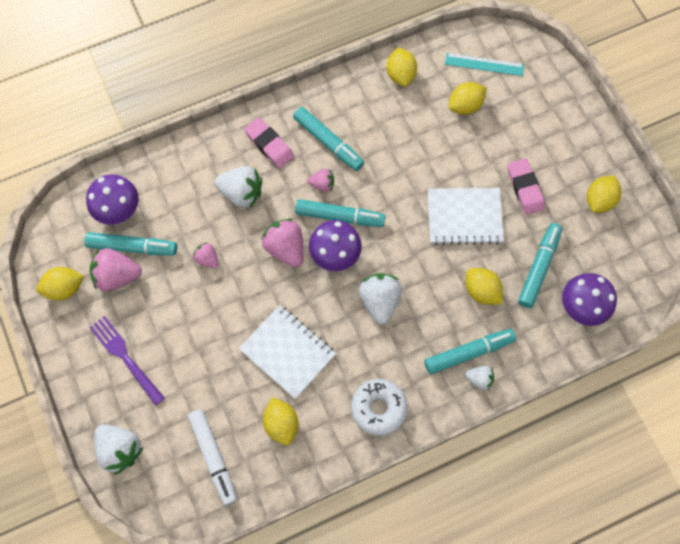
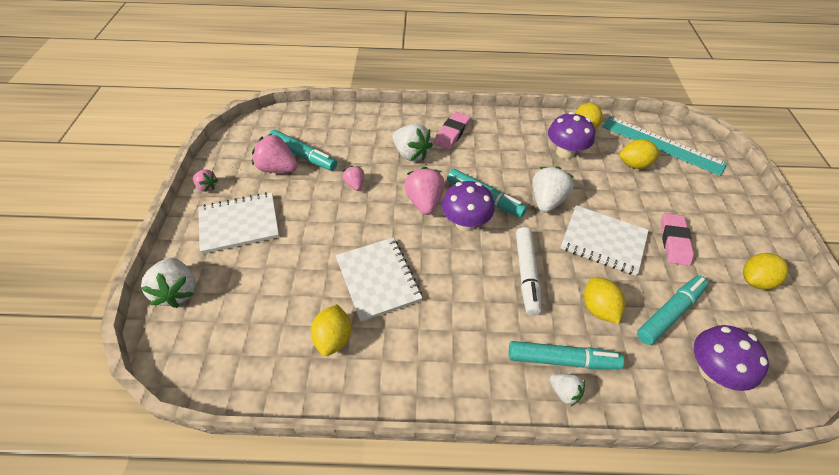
camera: 25 degrees right, 20 degrees down
yellow lemon [37,267,84,300] -> none
purple mushroom [86,174,139,225] -> purple mushroom moved to [548,112,595,159]
purple fork [89,316,165,406] -> white notebook [198,192,279,254]
white marker [188,409,237,505] -> white marker moved to [516,227,541,316]
pink eraser [244,117,294,168] -> pink eraser turned 45 degrees clockwise [434,112,470,150]
turquoise marker [293,107,364,171] -> none
pink strawberry [308,169,334,192] -> pink strawberry moved to [193,169,218,192]
white donut [351,379,408,436] -> none
white strawberry [359,273,402,325] -> white strawberry moved to [532,166,574,213]
turquoise ruler [445,53,524,76] -> turquoise ruler [602,116,727,176], size x1.68

